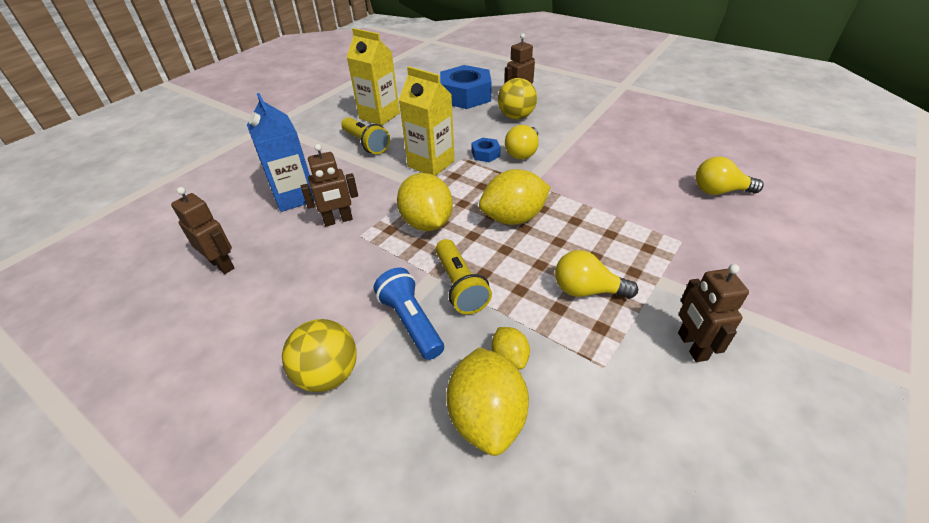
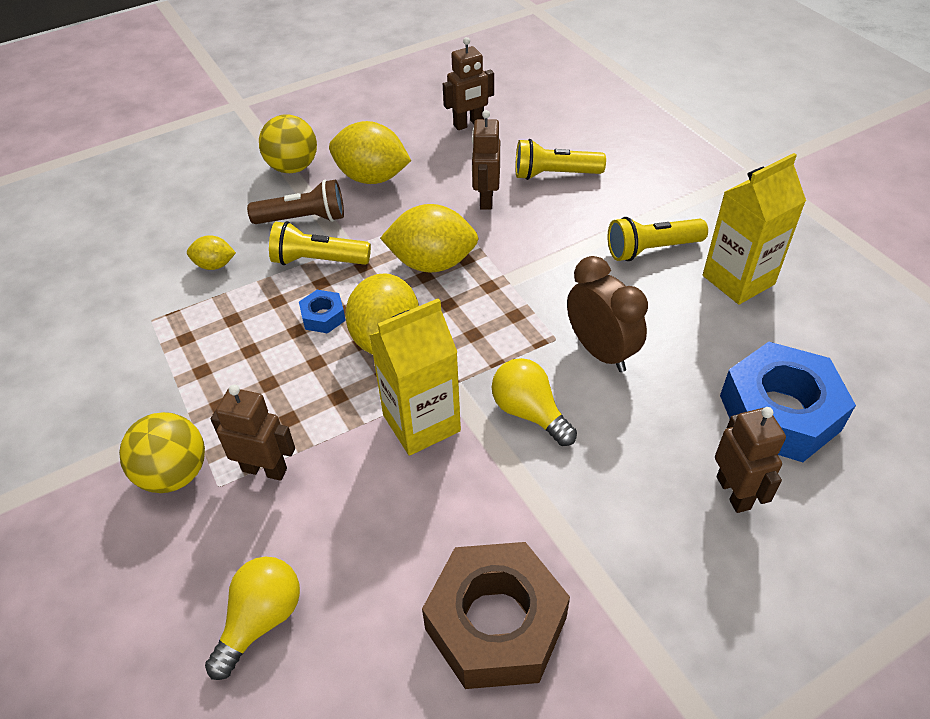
camera: 115 degrees right, 5 degrees up
blue carton [247,93,315,212] -> yellow flashlight [515,139,606,180]
blue flashlight [374,268,444,360] -> brown flashlight [247,179,344,224]
yellow carton [399,66,455,176] -> yellow carton moved to [369,298,461,456]
yellow lemon [446,347,529,456] -> yellow lemon moved to [329,121,411,184]
blue nut [471,138,501,162] -> blue nut moved to [299,290,346,334]
yellow ball [498,78,537,120] -> yellow ball moved to [119,412,205,493]
yellow light bulb [555,250,638,299] -> none
brown robot [678,264,749,362] -> brown robot moved to [211,385,295,481]
none -> brown nut [422,542,570,689]
none -> brown clock [567,256,648,372]

